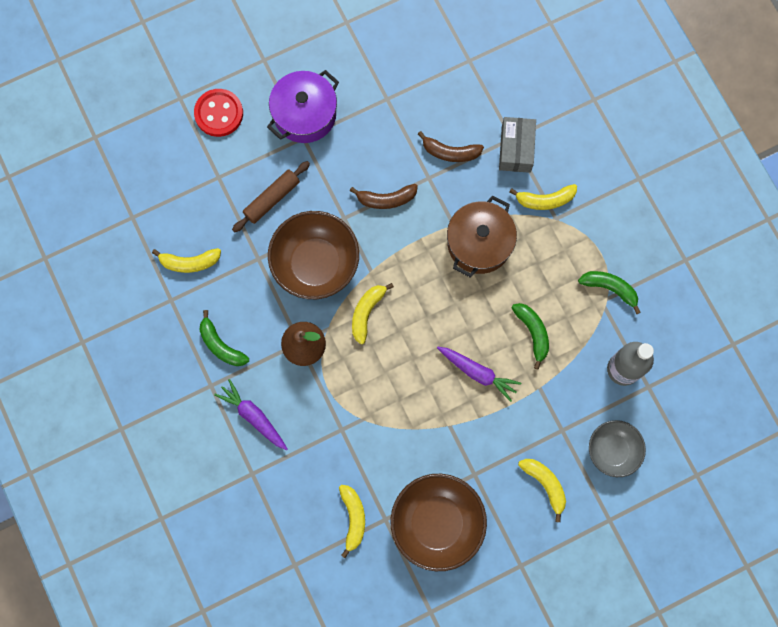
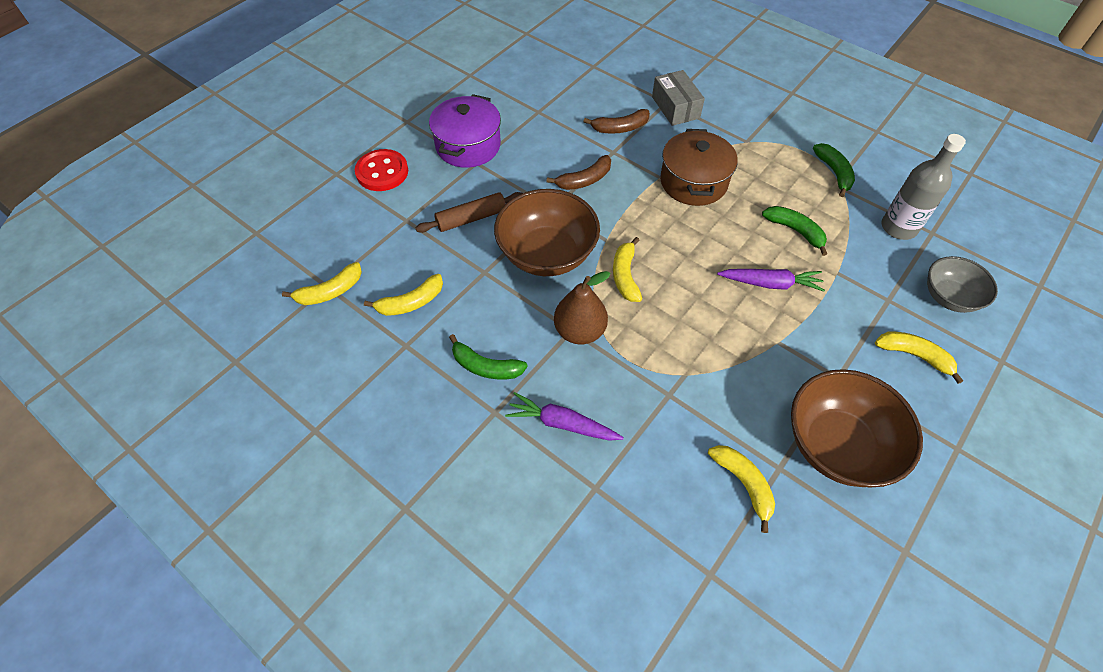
camera: 25 degrees left, 20 degrees down
brown rolling pin [232,161,310,232] -> brown rolling pin turned 45 degrees clockwise [416,192,522,233]
yellow banana [509,184,577,210] -> yellow banana moved to [282,262,362,305]
green banana [578,271,641,314] -> green banana turned 75 degrees clockwise [813,143,855,197]

